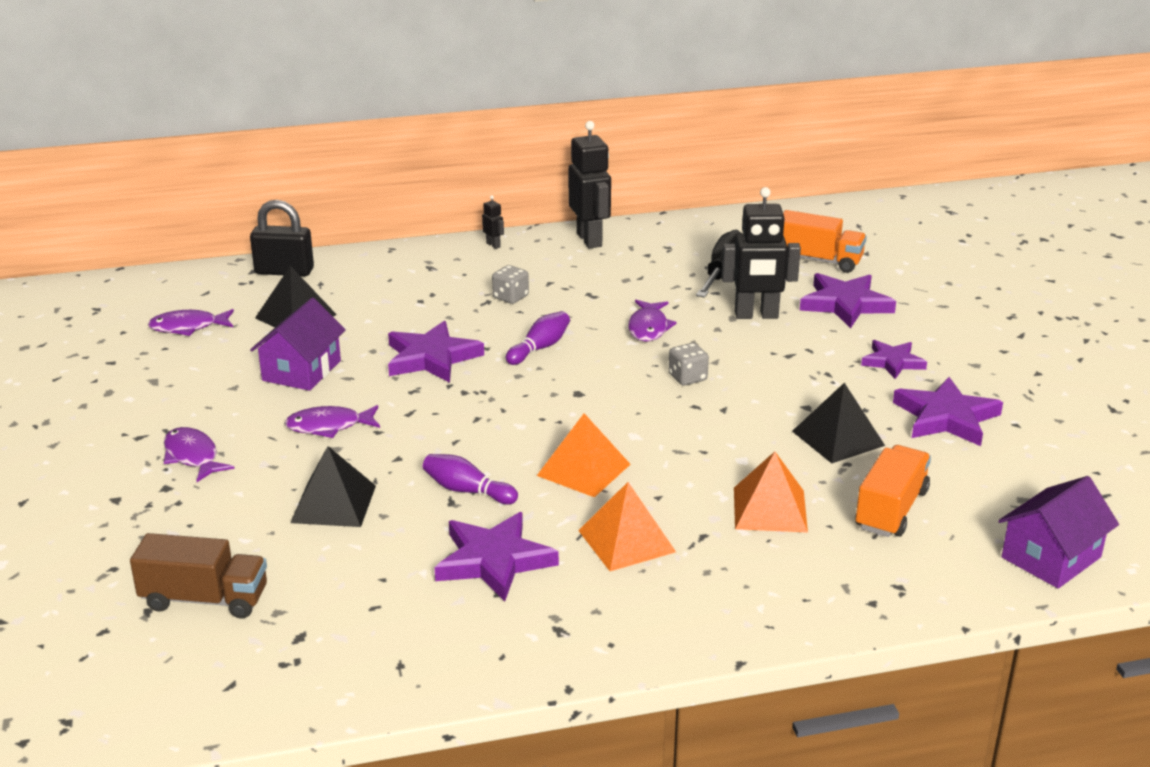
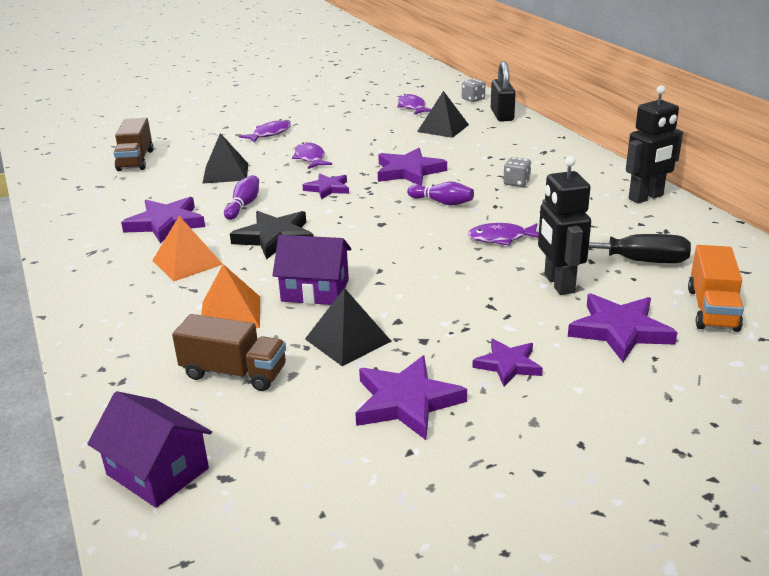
camera: 80 degrees right, 0 degrees up
purple house [250,298,346,391] -> purple house moved to [272,235,352,305]
black robot [482,195,504,249] -> none
orange pyramid [537,413,630,497] -> black star [230,211,314,260]
grey dice [669,343,709,385] -> grey dice moved to [462,79,485,102]
orange truck [855,445,931,537] -> brown truck [172,314,286,391]
none -> purple star [303,173,349,200]

